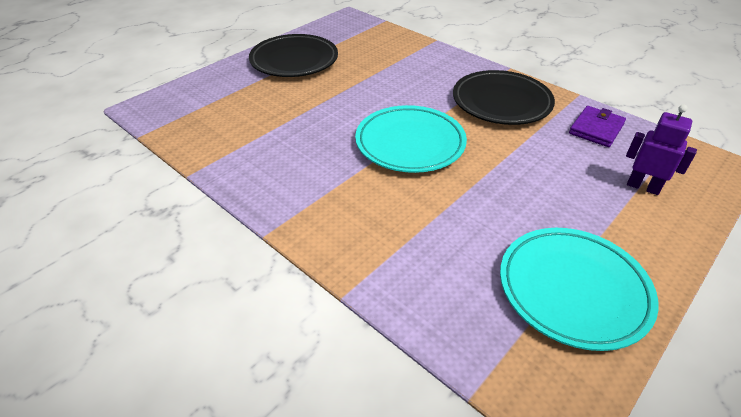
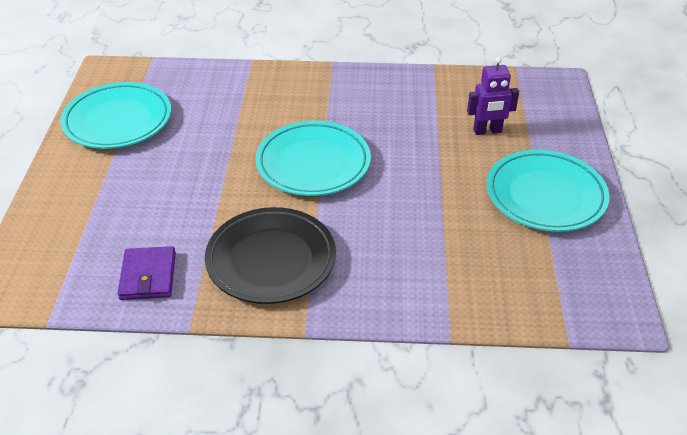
camera: 140 degrees right, 0 degrees up
black plate [249,34,338,77] -> turquoise plate [487,150,609,232]
purple robot [626,105,697,195] -> purple robot moved to [467,57,519,135]

